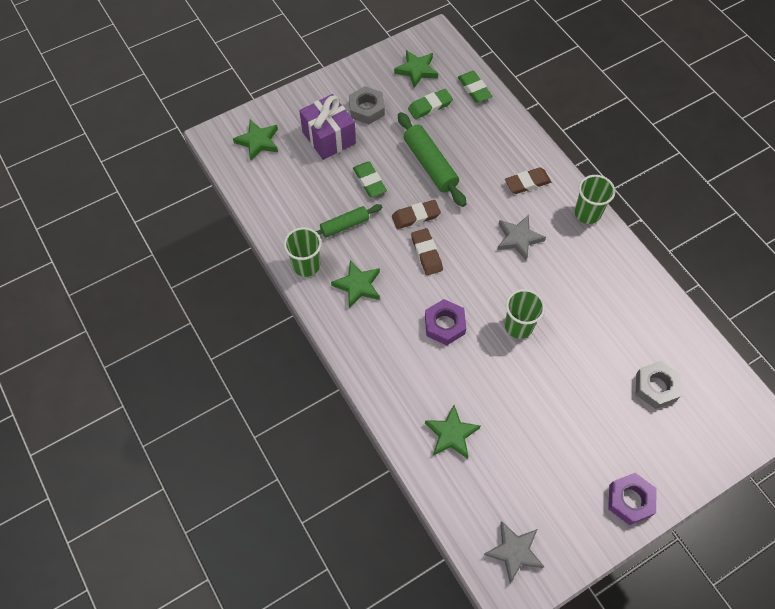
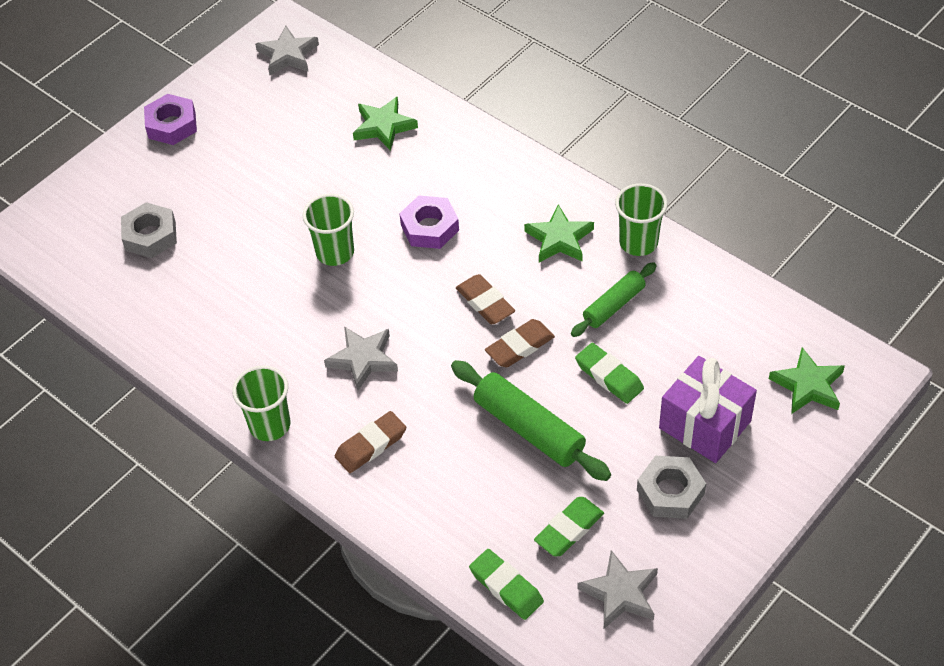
camera: 165 degrees right, 10 degrees down
green star [394,50,438,88] -> grey star [577,550,658,629]

